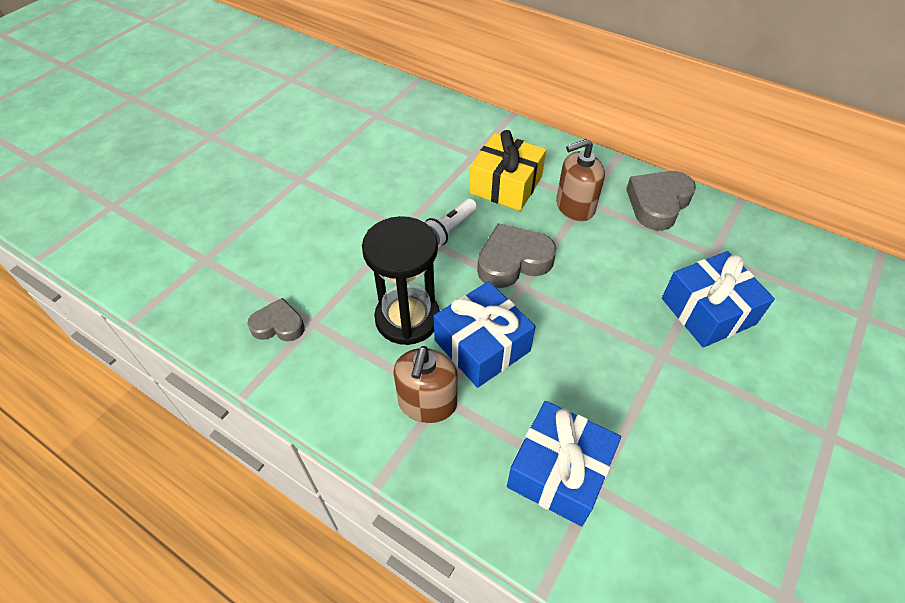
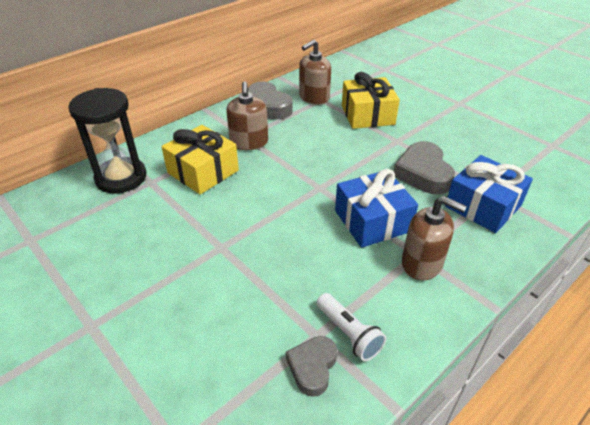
camera: 75 degrees left, 10 degrees down
black hourglass [362,216,439,345] -> black hourglass moved to [68,88,146,193]
white flashlight [425,198,477,248] -> white flashlight moved to [317,293,386,362]
grey heart [477,223,556,288] -> grey heart moved to [394,141,455,195]
blue gift [662,251,775,348] -> yellow gift [342,72,400,129]
none -> brown soap dispenser [299,40,331,105]

